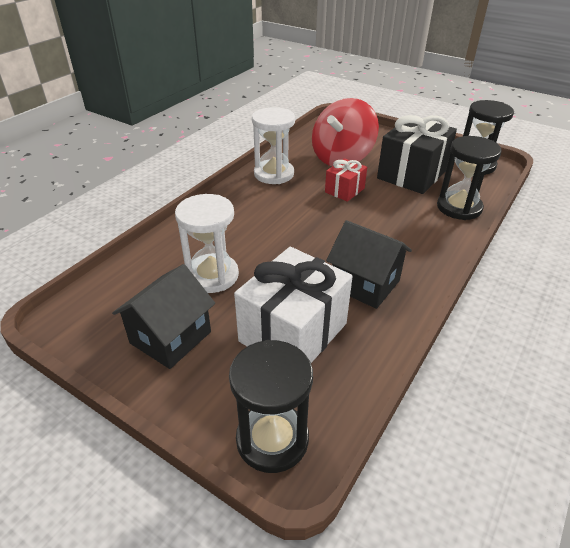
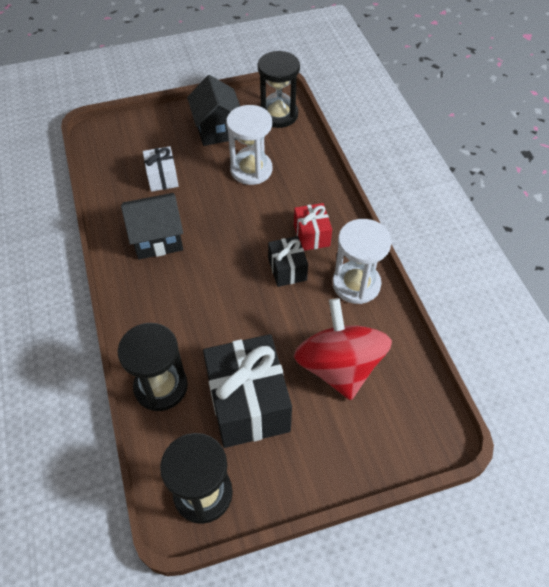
camera: 130 degrees right, 15 degrees up
black hourglass [229,340,313,473] -> black hourglass moved to [258,51,300,128]
white gift [234,247,353,363] -> white gift [143,146,179,192], size x0.52
red gift [325,158,367,202] -> red gift moved to [294,203,332,251]
none -> black gift [268,236,308,287]

